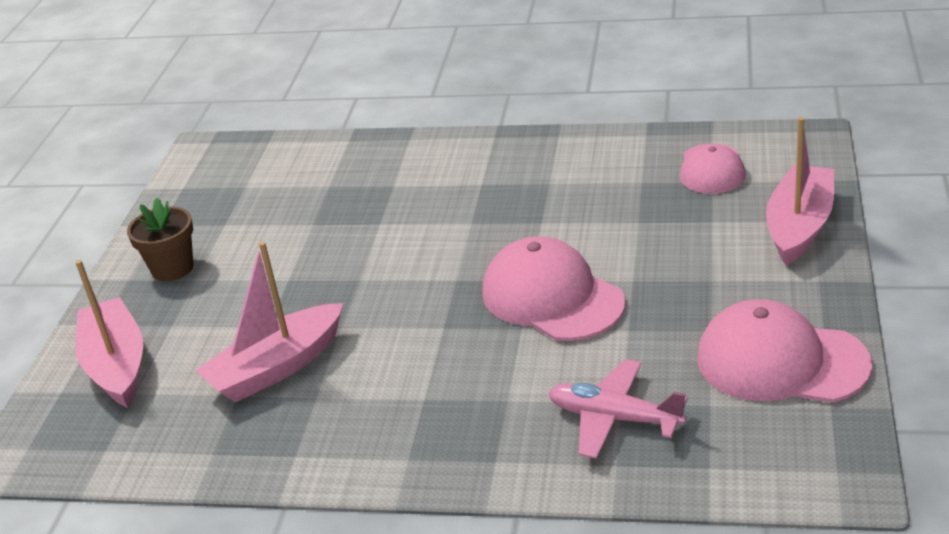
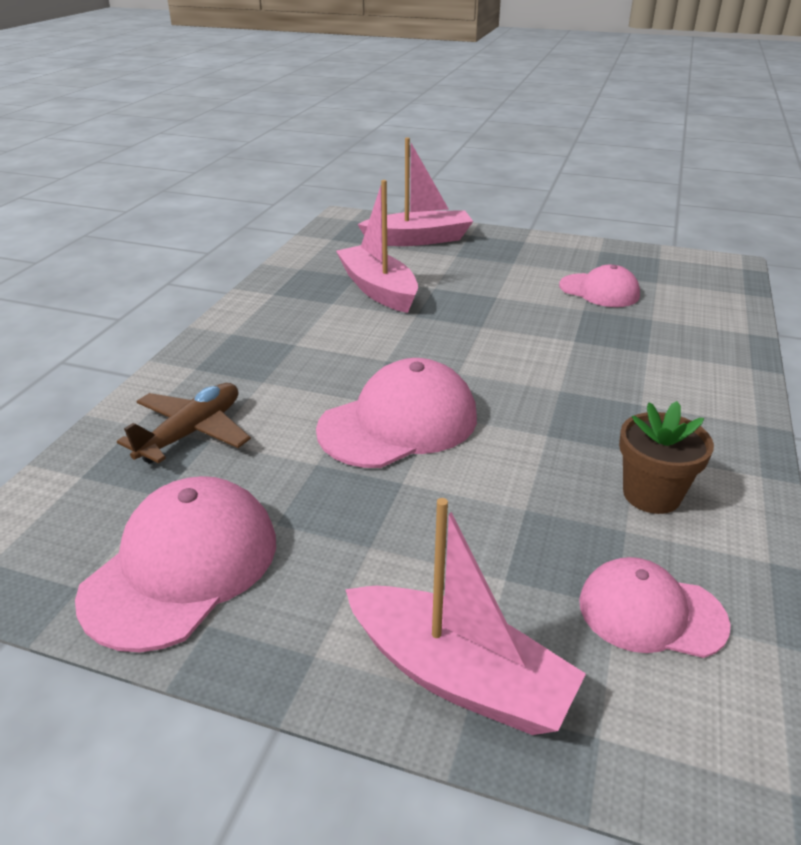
camera: 95 degrees right, 0 degrees up
brown flower pot [127,197,194,281] -> brown flower pot moved to [619,401,714,514]
pink plane [548,359,688,459] -> brown plane [117,383,251,464]
none -> pink cap [559,265,640,307]

